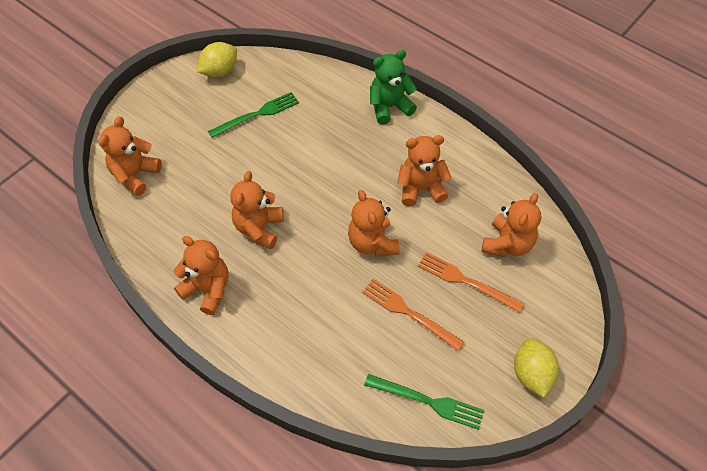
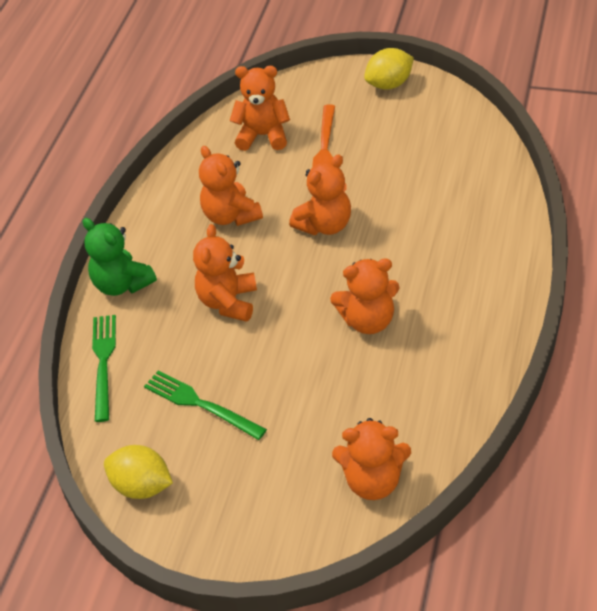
camera: 110 degrees left, 10 degrees down
orange teddy bear [173,236,229,315] -> orange teddy bear moved to [193,224,257,322]
orange fork [362,279,464,351] -> none
green fork [364,374,484,430] -> green fork moved to [92,315,116,422]

